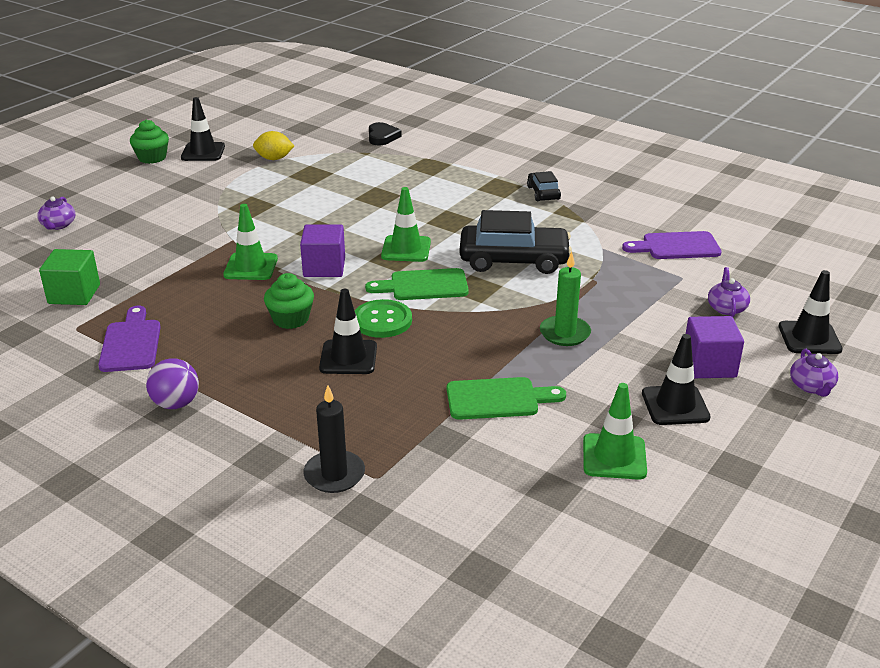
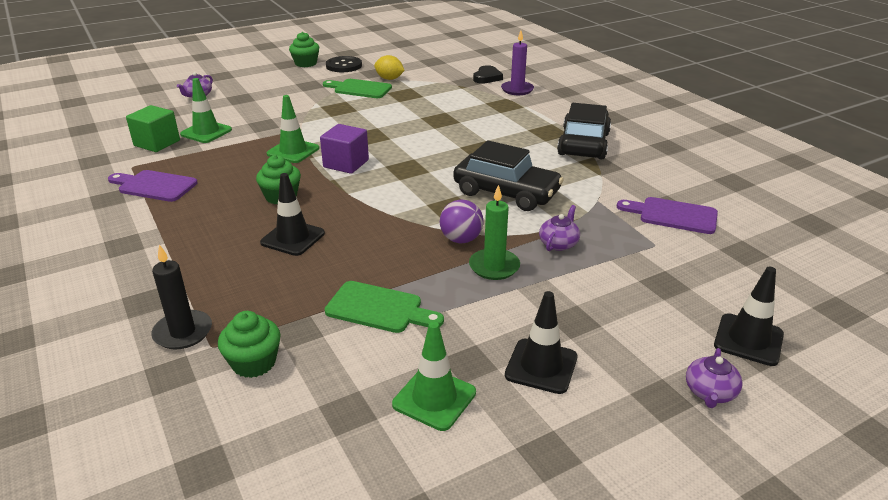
camera: 25 degrees right, 0 degrees up
purple cutting board [98,306,161,372] -> purple cutting board turned 90 degrees counterclockwise [108,170,198,202]
purple ball [146,358,199,409] -> purple ball moved to [440,200,484,243]
black traffic cone [181,97,225,161] -> black button [326,56,362,72]
green button [355,299,412,338] -> none
green cutting board [365,268,469,300] -> green cutting board moved to [323,79,392,98]
green traffic cone [381,187,431,262] -> green traffic cone moved to [180,78,232,143]
black car [527,171,561,201] -> black car [557,103,611,159], size x1.97
purple cube [686,316,744,378] -> none
purple teapot [708,267,750,317] -> purple teapot moved to [539,205,580,251]
none -> green cupcake [218,311,281,378]
none -> purple candle [501,31,534,95]

